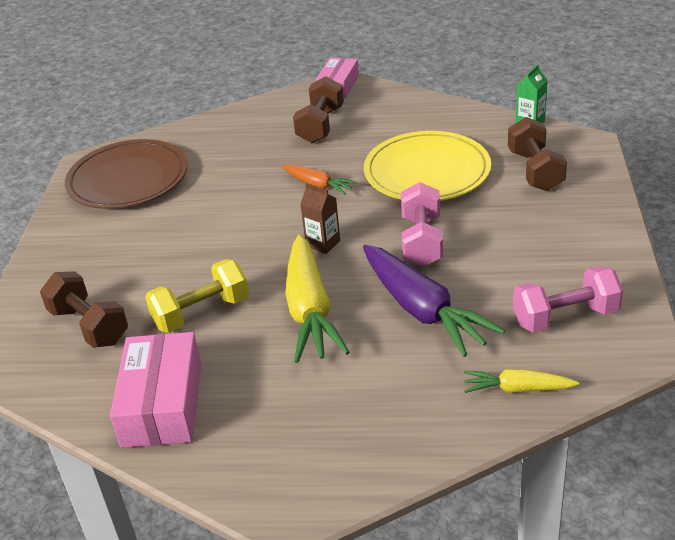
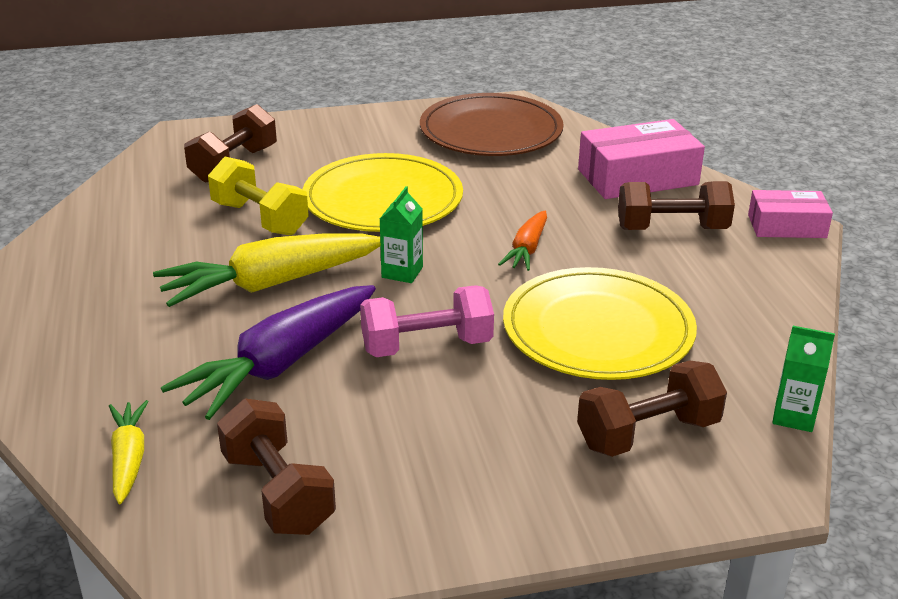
camera: 70 degrees right, 5 degrees down
pink box [110,332,201,448] -> pink box moved to [578,119,705,199]
brown carton [300,183,340,254] -> green carton [380,186,423,283]
pink dumbbell [513,266,623,333] -> brown dumbbell [217,398,336,535]
none -> yellow plate [303,153,463,232]

